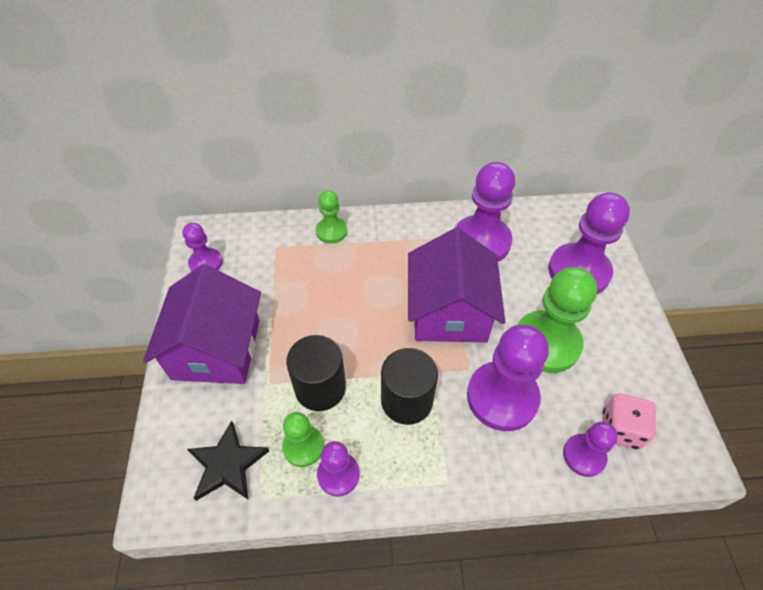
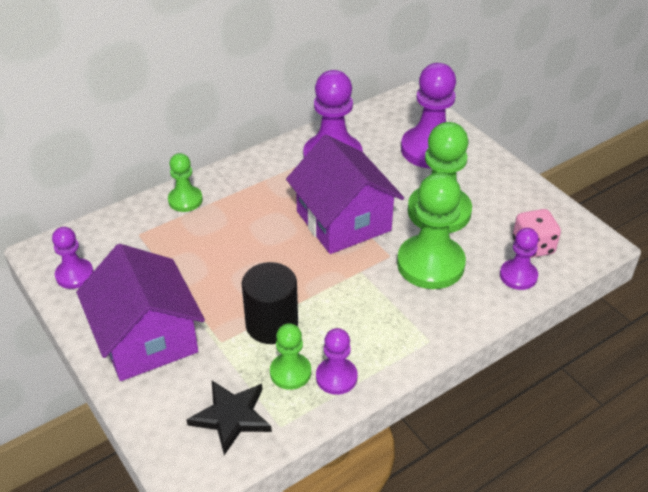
camera: 30 degrees left, 10 degrees down
black cylinder [381,348,438,425] -> none
purple pawn [467,324,549,431] -> green pawn [397,173,466,289]

